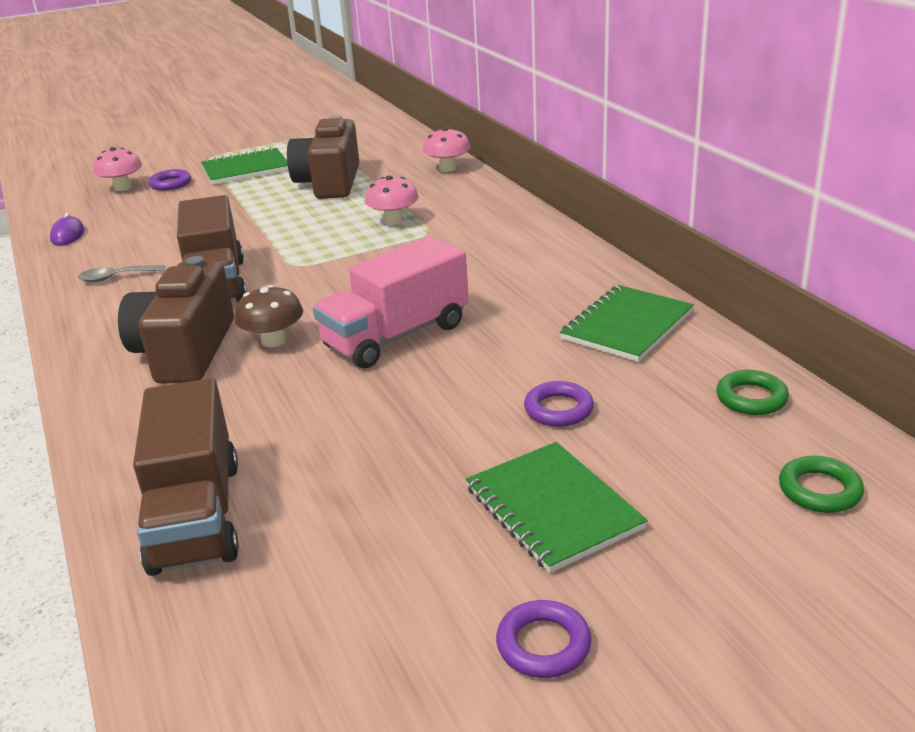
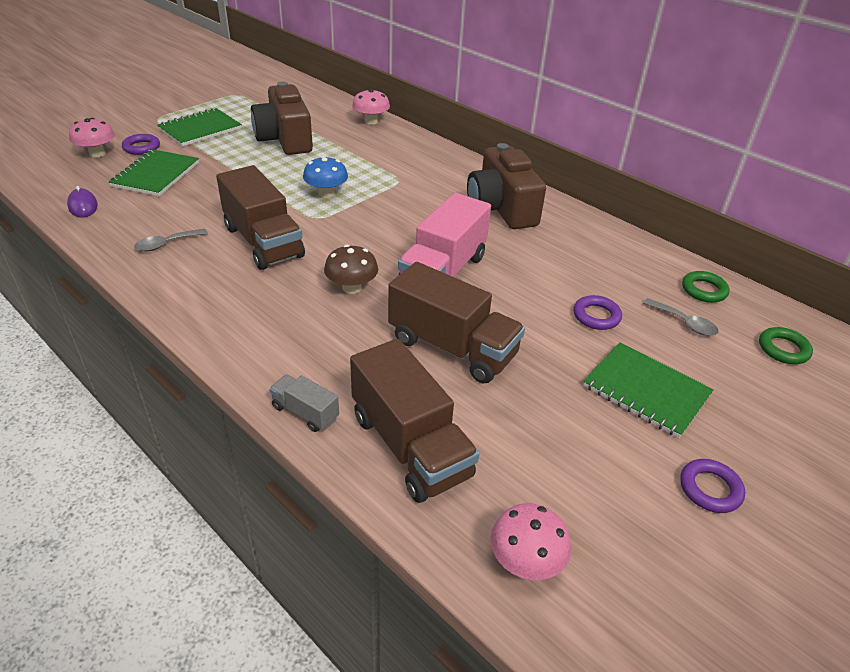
camera: 25 degrees left, 10 degrees up
brown camera [118,256,234,384] -> brown camera moved to [467,143,546,229]
pink mushroom [365,175,419,225] -> pink mushroom moved to [491,503,571,580]
green notebook [560,285,694,362] -> green notebook moved to [109,149,199,196]
none -> grey truck [269,374,339,432]
none -> blue mushroom [303,156,348,198]
none -> brown truck [388,262,525,383]
none -> grey spoon [643,298,719,336]

